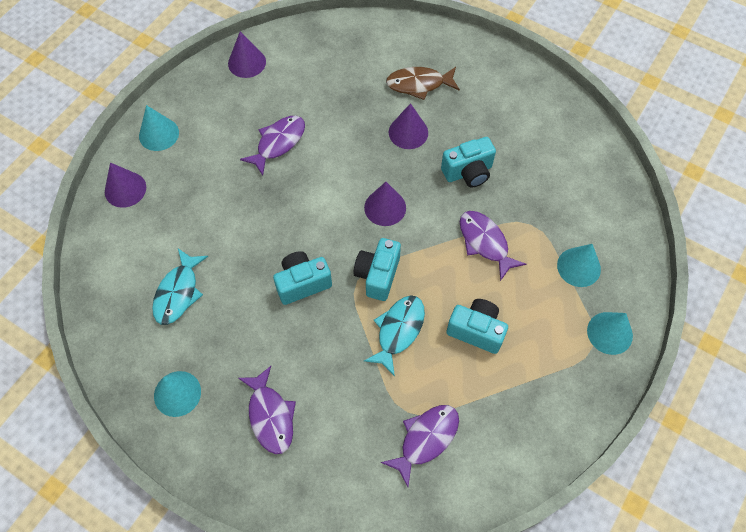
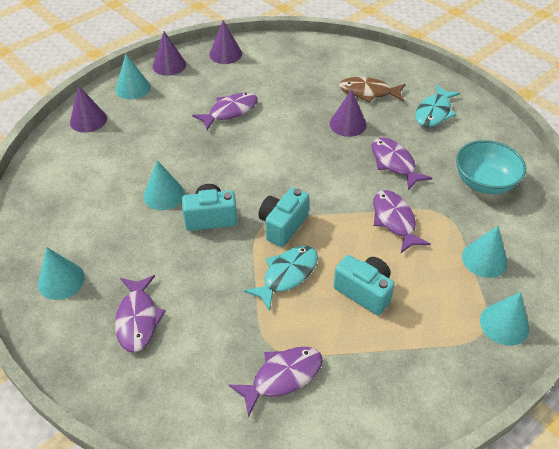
camera: 15 degrees right, 15 degrees down
turquoise fish [152,248,208,325] -> turquoise fish moved to [415,85,460,127]
purple cone [364,182,406,226] -> purple cone moved to [153,31,186,76]
turquoise camera [441,137,496,188] -> purple fish [372,137,433,190]
none -> turquoise cone [144,160,185,210]
none -> turquoise bowl [456,140,526,194]

